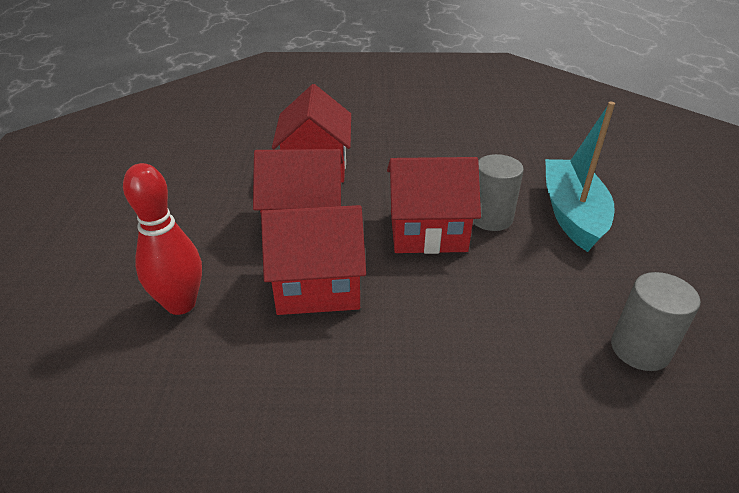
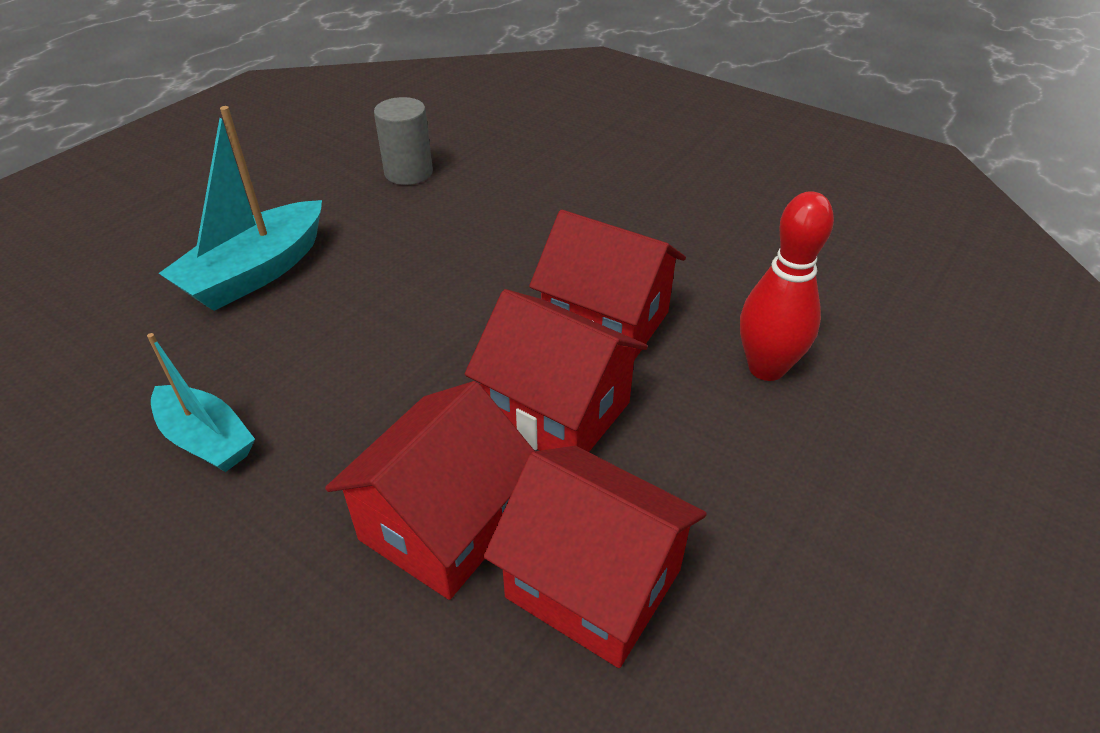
camera: 145 degrees left, 5 degrees up
red house [387,157,481,254] -> red house moved to [484,446,707,668]
grey cylinder [473,154,524,231] -> none
none -> turquoise boat [147,333,255,472]

